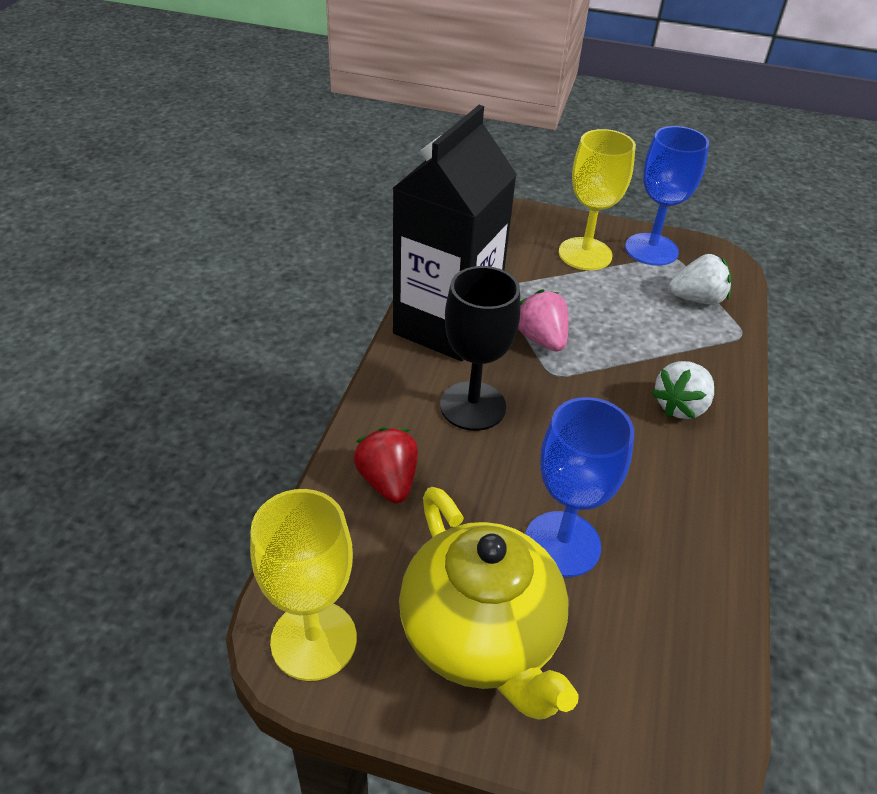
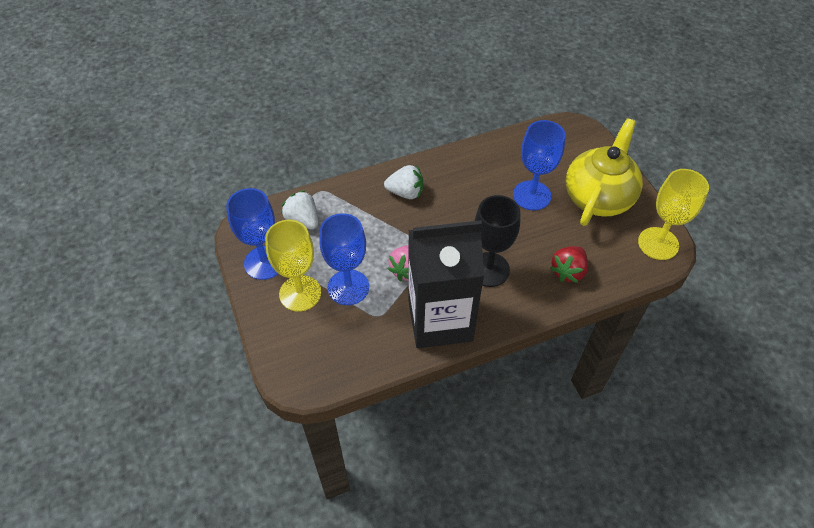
camera: 125 degrees left, 10 degrees up
none -> blue goblet [319,213,369,305]

